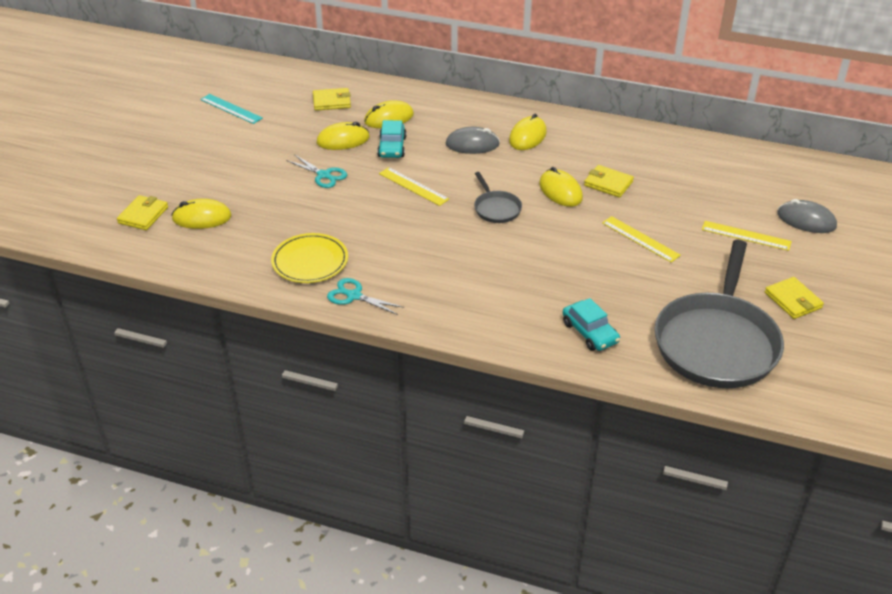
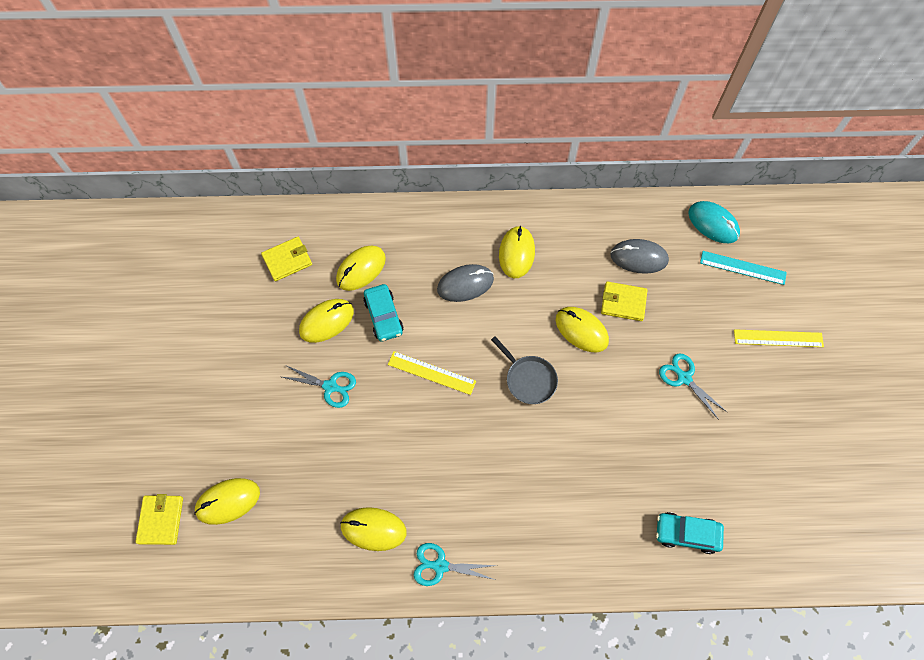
camera: 20 degrees left, 25 degrees up
turquoise ruler [200,94,263,124] -> turquoise ruler moved to [700,251,787,285]
yellow plate [271,233,348,283] -> yellow mouse [340,507,407,551]
turquoise car [563,298,620,351] -> turquoise car turned 150 degrees clockwise [656,512,724,554]
yellow ruler [602,216,681,263] -> turquoise scissors [659,353,727,420]
grey pan [655,240,784,388] -> none
yellow wallet [765,277,824,319] -> none
grey mouse [777,199,837,233] -> grey mouse moved to [610,239,669,274]
none -> turquoise mouse [688,201,740,243]

